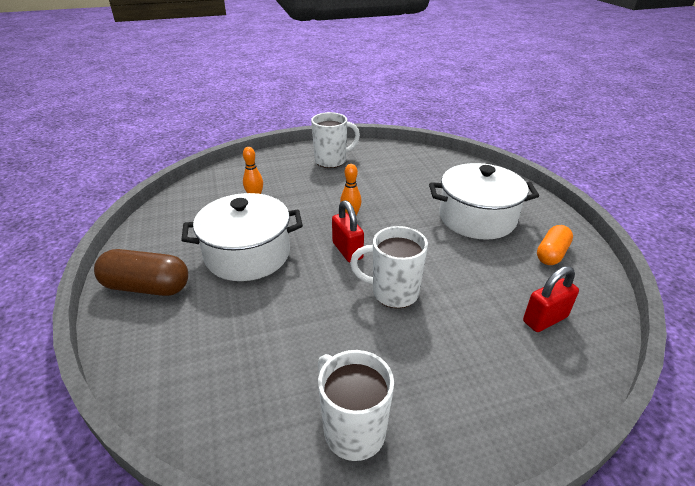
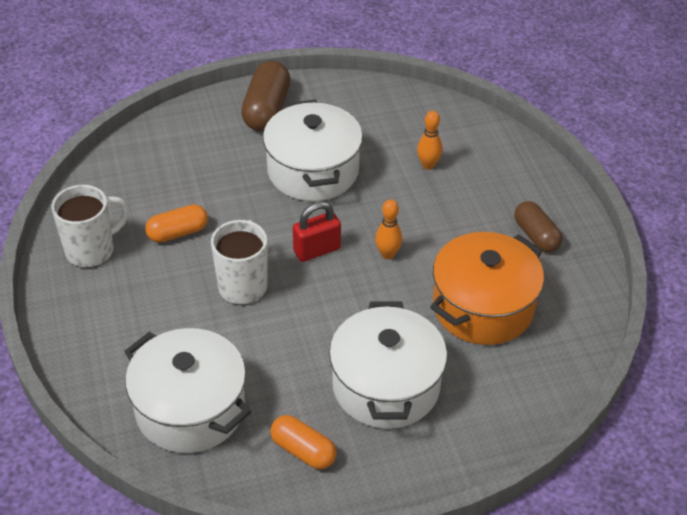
camera: 90 degrees right, 10 degrees up
white mug [311,112,360,168] -> brown capsule [514,201,562,252]
red padlock [523,266,579,332] -> white pot [124,328,251,453]
none -> orange capsule [145,204,208,242]
none -> orange pot [430,232,544,345]

